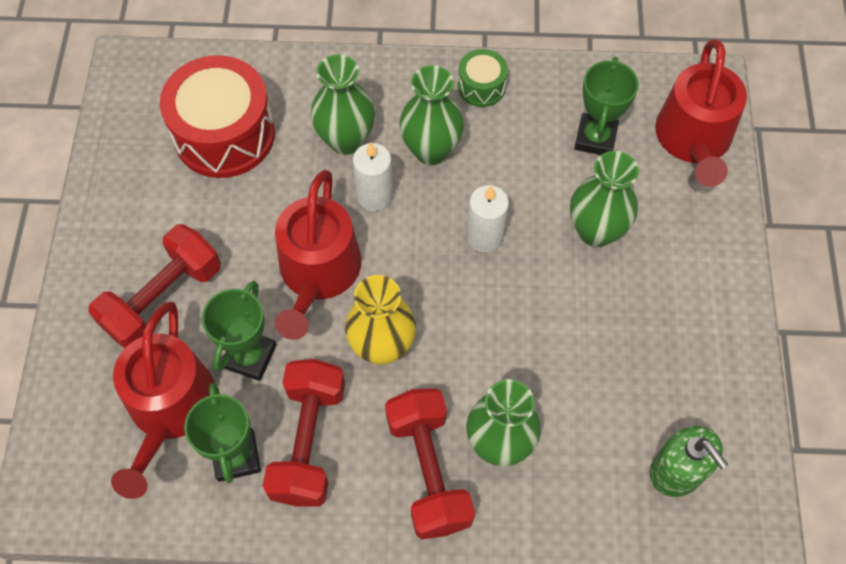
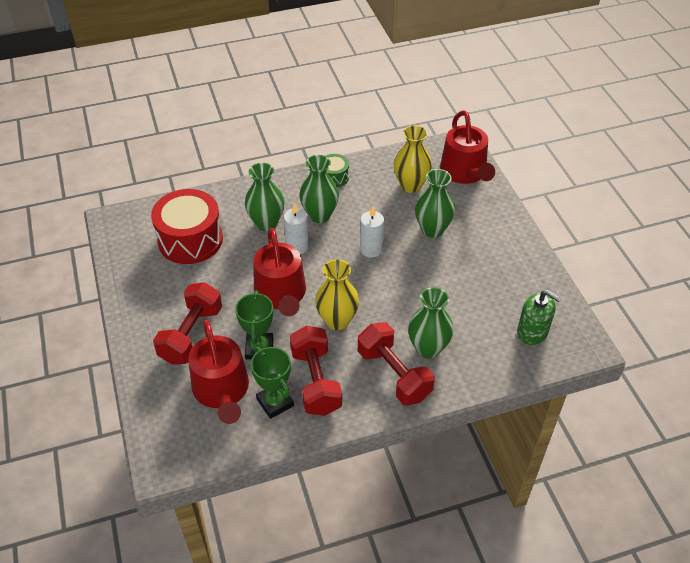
camera: 20 degrees left, 15 degrees down
green trophy [574,57,639,155] -> yellow vase [394,125,432,193]

